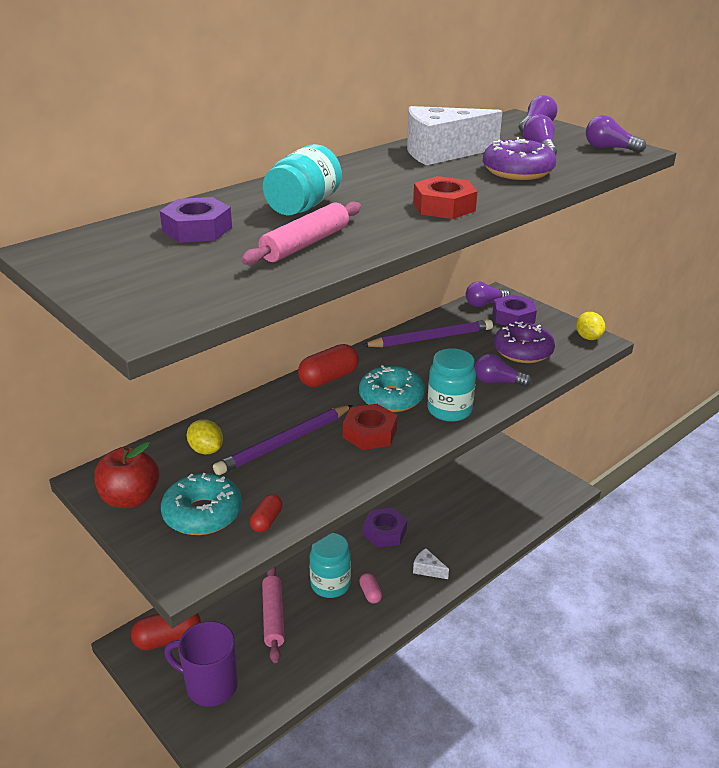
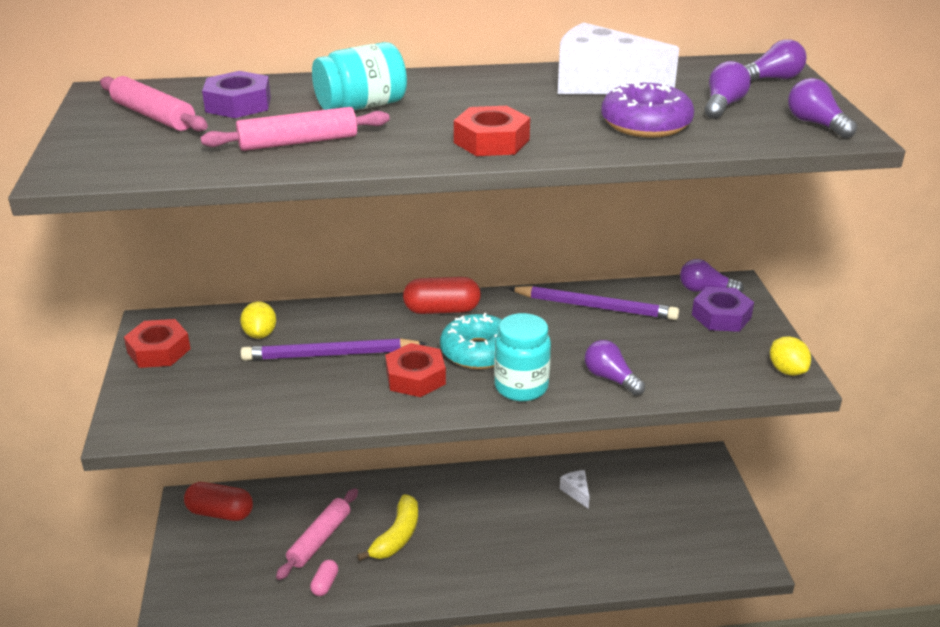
camera: 35 degrees right, 0 degrees up
red apple [94,442,159,508] -> red nut [124,319,191,368]
turquoise donut [161,473,242,535] -> none
purple mug [164,621,238,707] -> none
red capsule [250,494,282,532] -> none
turquoise jar [310,533,351,598] -> yellow banana [357,494,418,561]
pink capsule [359,573,382,604] -> pink capsule moved to [310,560,338,596]
purple nut [363,508,407,548] -> none
white cheese [413,548,449,579] -> white cheese moved to [560,470,590,509]
purple donut [494,321,555,363] -> none
yellow lemon [576,312,605,340] -> yellow lemon turned 45 degrees counterclockwise [770,336,811,376]
none -> pink rolling pin [100,76,208,132]

